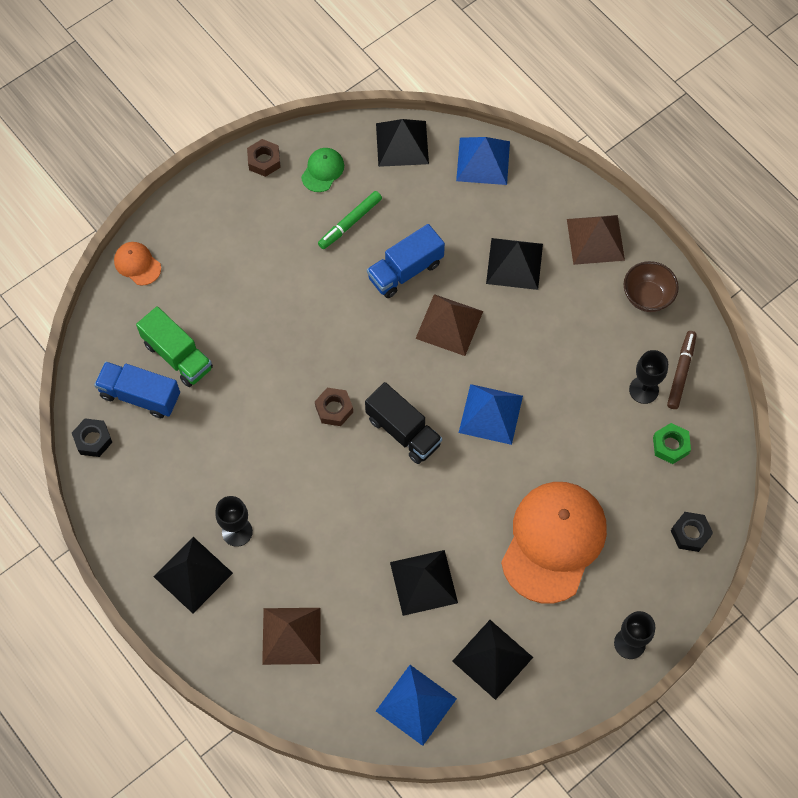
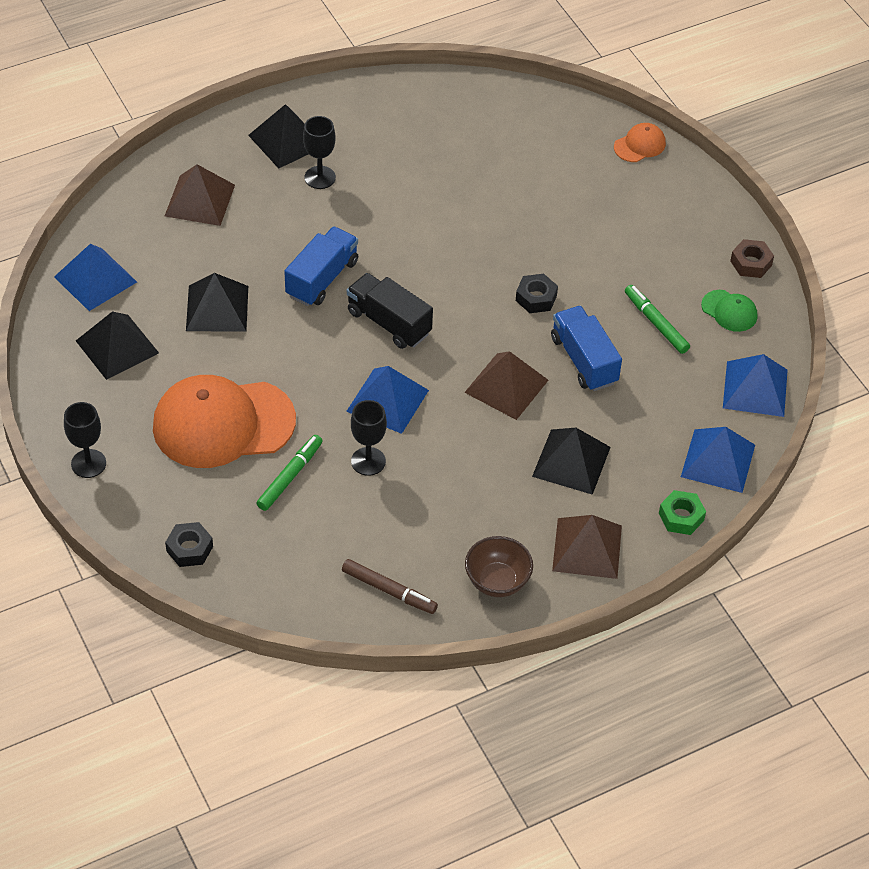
camera: 100 degrees right, 15 degrees down
black nut [72,418,113,457] -> black nut moved to [516,274,558,313]
blue truck [94,362,180,418] -> blue truck moved to [284,226,358,306]
green truck [136,306,213,387] -> none
brown nut [315,388,353,426] -> none
black truck [365,382,442,464] -> black truck turned 75 degrees clockwise [347,273,433,349]
black pyramid [376,119,429,167] -> blue pyramid [723,354,788,417]
orange cap [501,482,607,604] -> orange cap turned 135 degrees clockwise [153,375,296,468]
black goblet [629,350,668,404] -> black goblet moved to [351,400,387,476]
green nut [653,423,691,464] -> green nut moved to [659,490,706,535]
none -> green marker [256,435,323,511]

